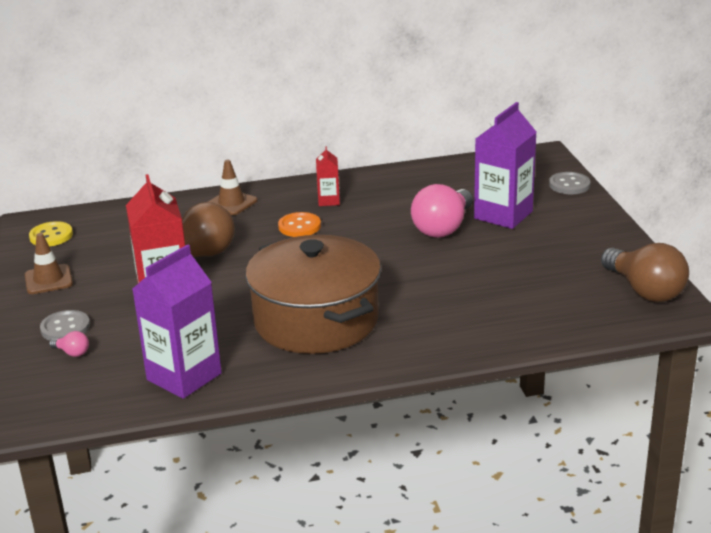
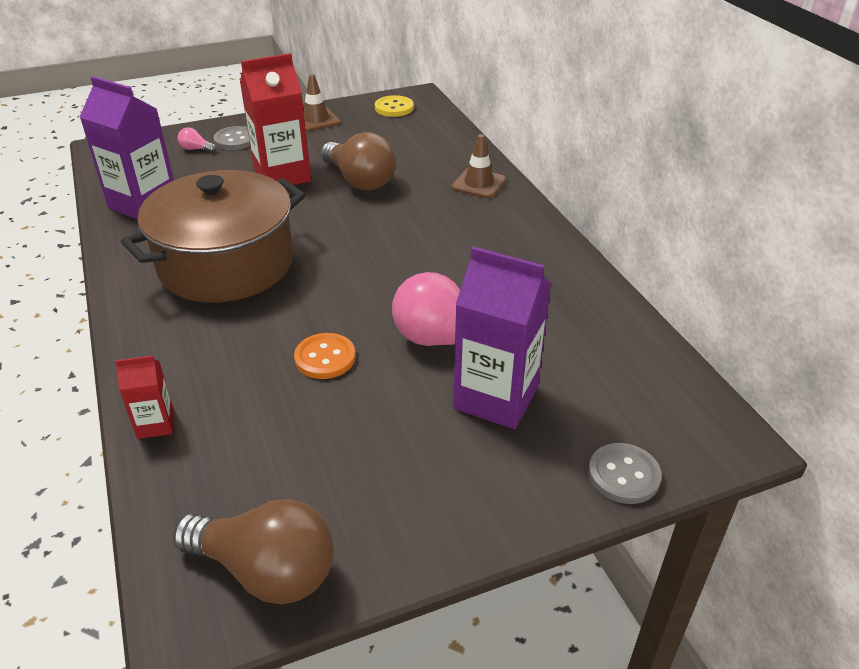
camera: 80 degrees right, 10 degrees up
pink light bulb [49,331,89,357] -> pink light bulb turned 90 degrees clockwise [178,127,216,152]
orange button [278,212,321,237] -> orange button moved to [294,333,356,379]
red carton [316,147,340,206] -> red carton moved to [115,356,174,439]
brown light bulb [601,243,689,302] -> brown light bulb turned 120 degrees counterclockwise [173,499,334,604]

